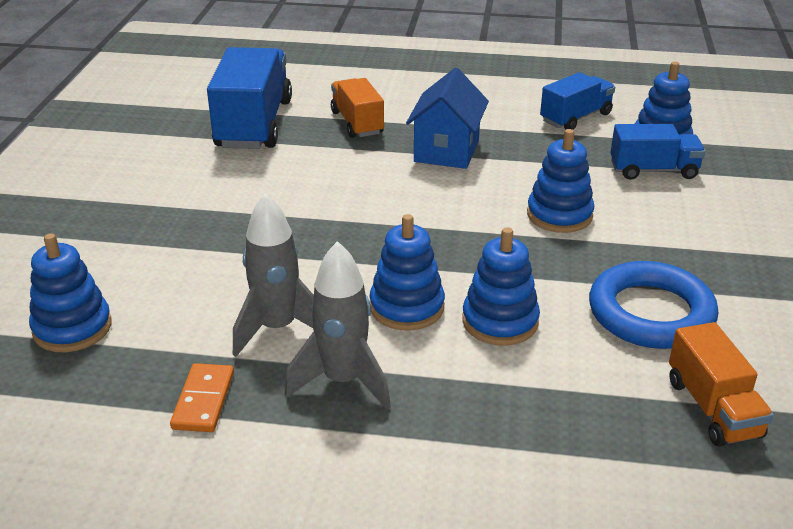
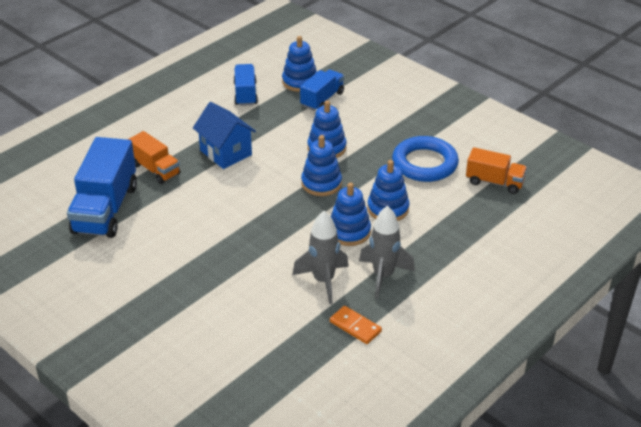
camera: 55 degrees left, 5 degrees up
blue stacking toy [29,233,112,352] -> blue stacking toy moved to [301,135,342,196]
blue truck [207,47,292,149] -> blue truck turned 120 degrees counterclockwise [67,137,137,238]
orange truck [331,78,384,138] -> orange truck turned 150 degrees counterclockwise [128,131,180,184]

